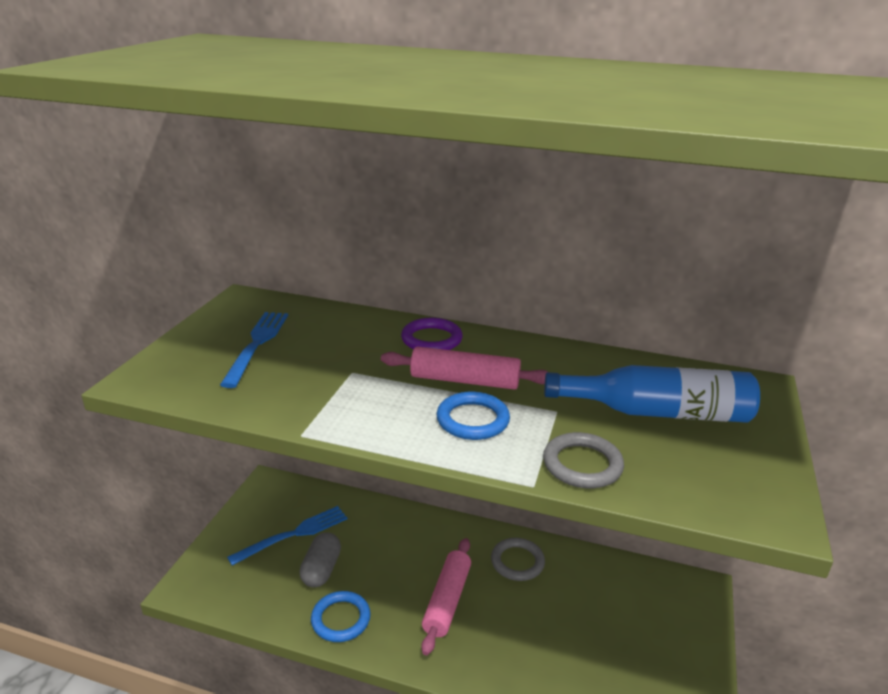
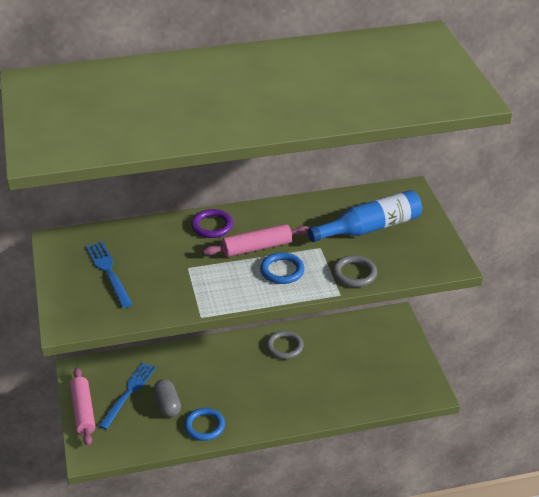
camera: 30 degrees left, 10 degrees up
pink rolling pin [421,538,471,656] -> pink rolling pin moved to [70,368,95,446]

